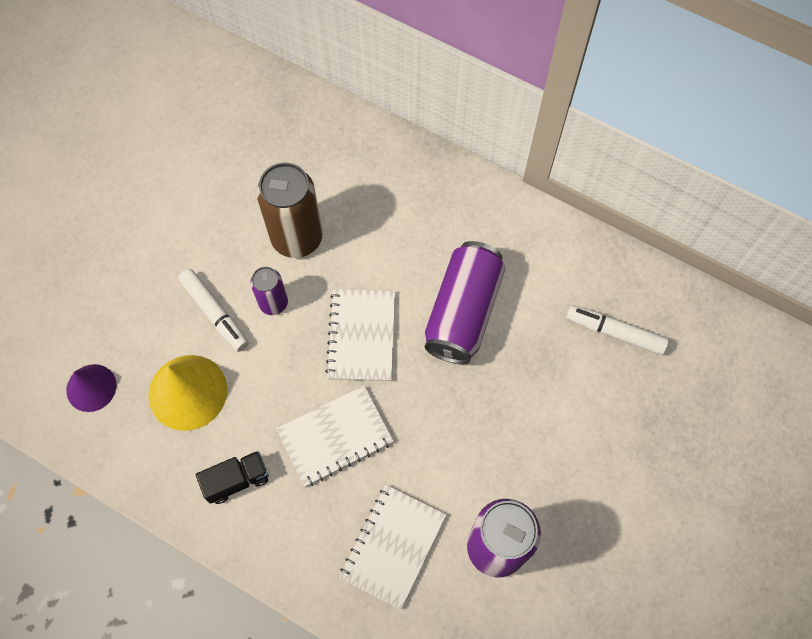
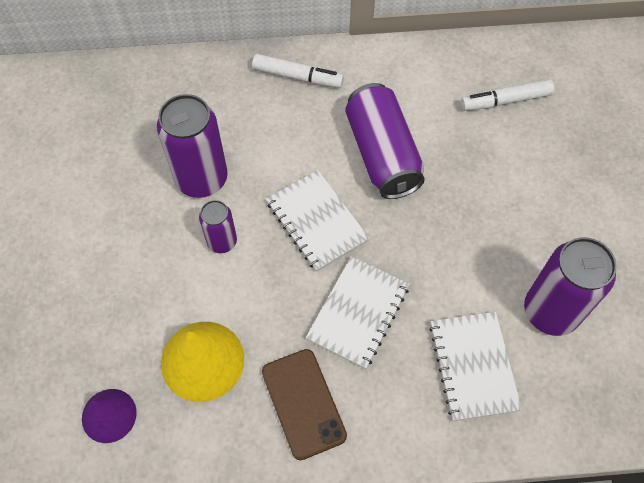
camera: 35 degrees left, 5 degrees down
white marker [178,269,249,352] -> white marker moved to [252,54,344,88]
black truck [196,451,269,504] -> brown phone [262,349,347,460]
brown can [257,163,323,258] -> purple can [157,94,228,198]

